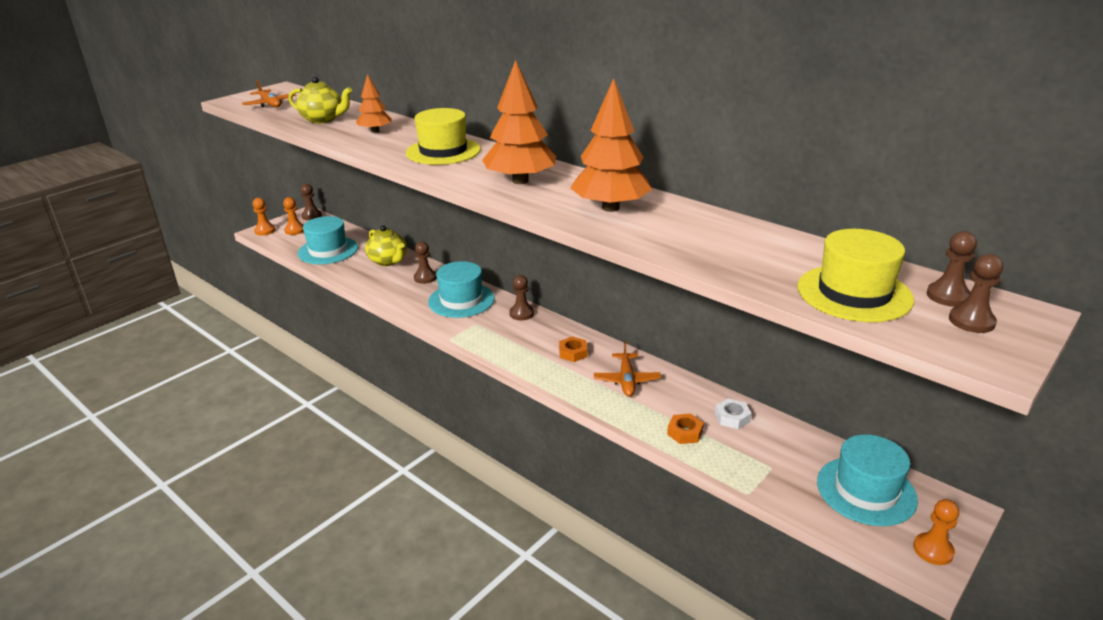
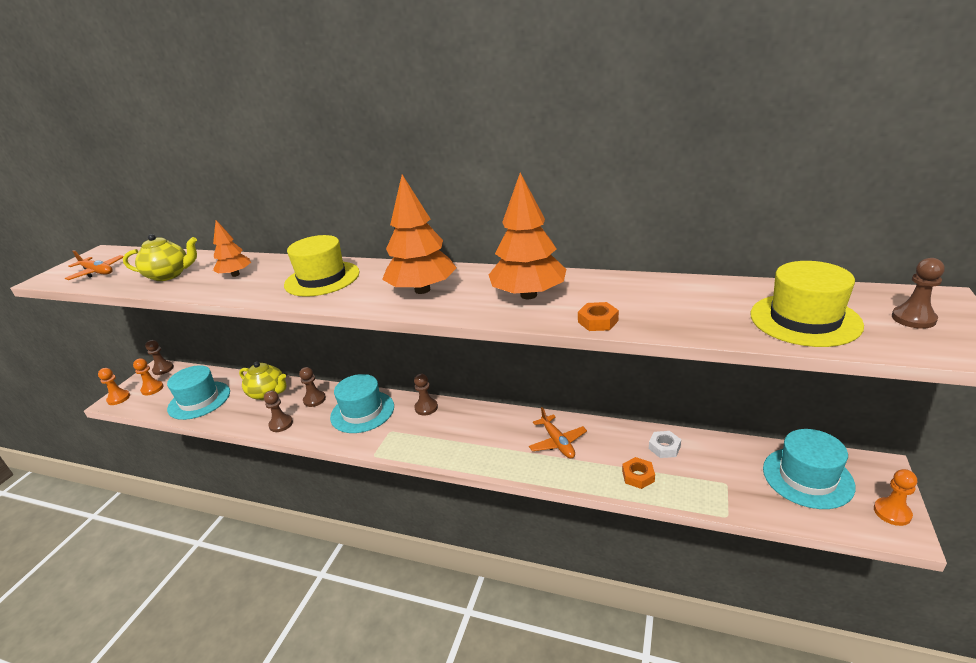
camera: 20 degrees left, 0 degrees up
orange nut [559,336,587,362] -> orange nut moved to [578,302,619,331]
brown pawn [927,231,977,307] -> brown pawn moved to [264,391,293,432]

